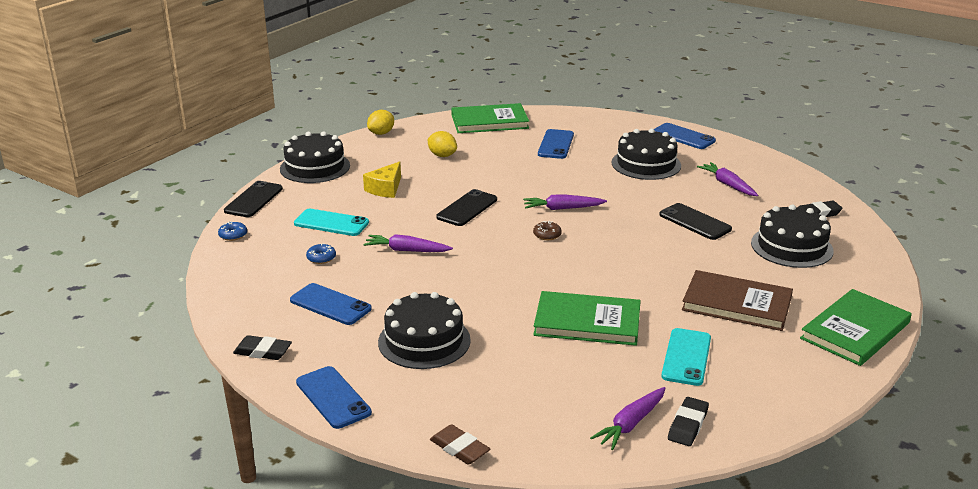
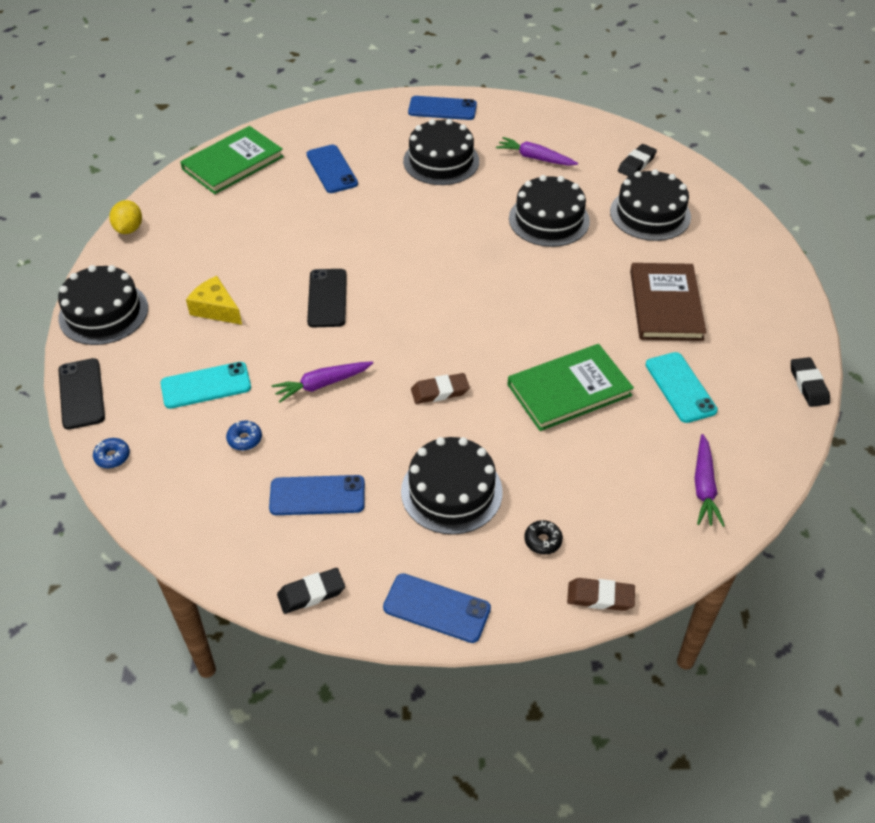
camera: 35 degrees left, 20 degrees up
yellow cheese [363,161,401,198] -> yellow cheese turned 135 degrees clockwise [186,276,242,325]
yellow lemon [428,131,457,157] -> none
purple carrot [523,194,607,210] -> none
brown donut [533,221,562,240] -> none
black phone [659,203,732,240] -> black cake [509,175,590,247]
black eraser [668,397,709,446] -> black eraser moved to [791,357,830,407]
brown book [682,270,793,331] -> brown book turned 75 degrees counterclockwise [630,263,706,341]
green book [800,289,912,366] -> none
none -> brown eraser [411,373,470,404]
none -> black donut [524,520,563,555]

